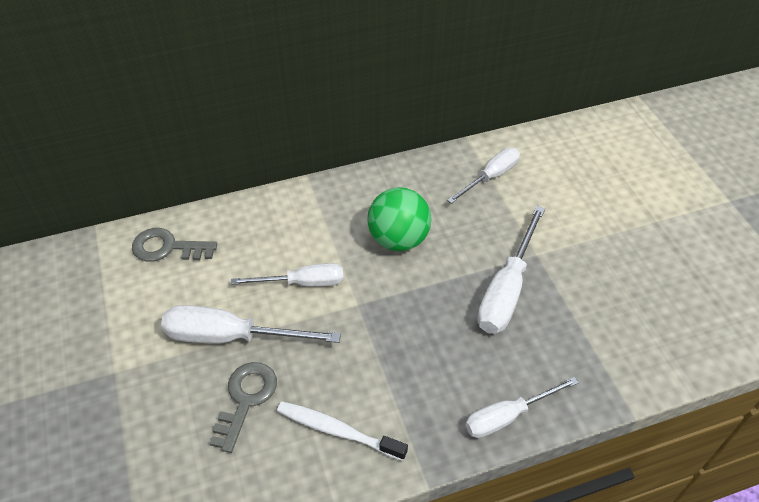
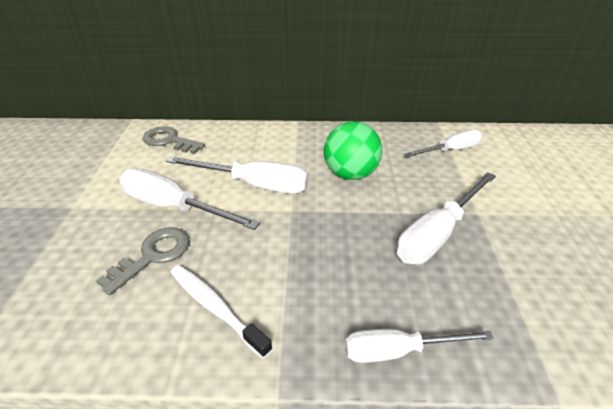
camera: 20 degrees right, 10 degrees down
white screwdriver [231,263,344,287] -> white screwdriver [166,156,309,194], size x1.50

